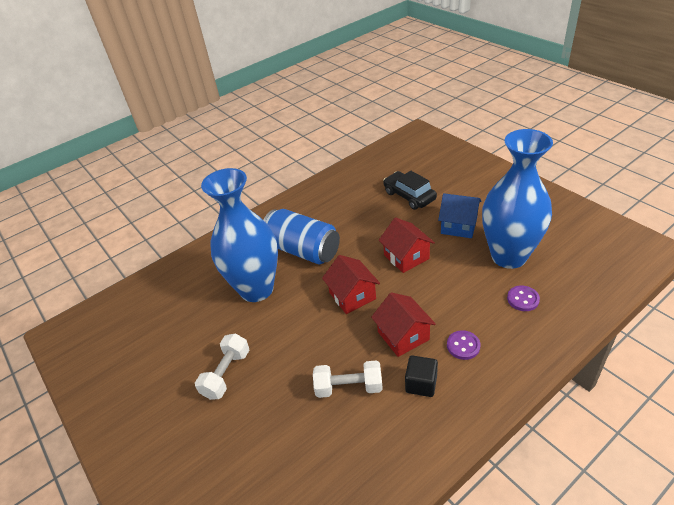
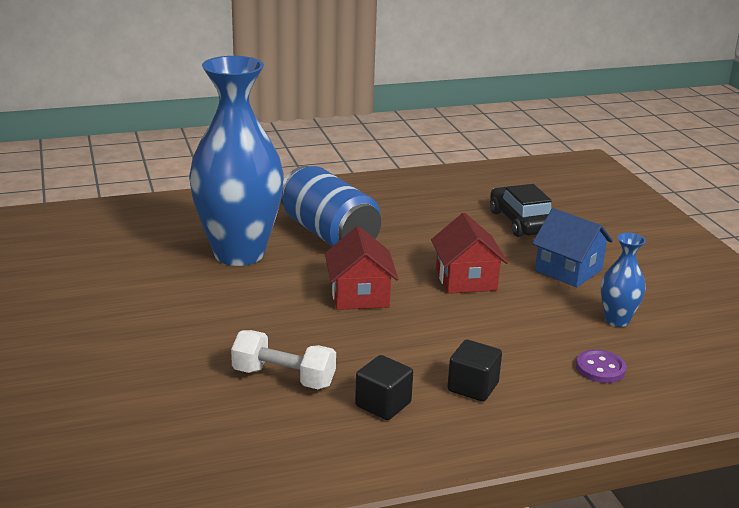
camera: 15 degrees right, 15 degrees down
white dumbbell [195,333,249,400] -> none
red house [371,292,436,357] -> none
purple button [447,330,480,360] -> black cube [447,340,502,402]
blue vase [482,129,553,269] -> blue vase [601,233,646,327], size x0.43

